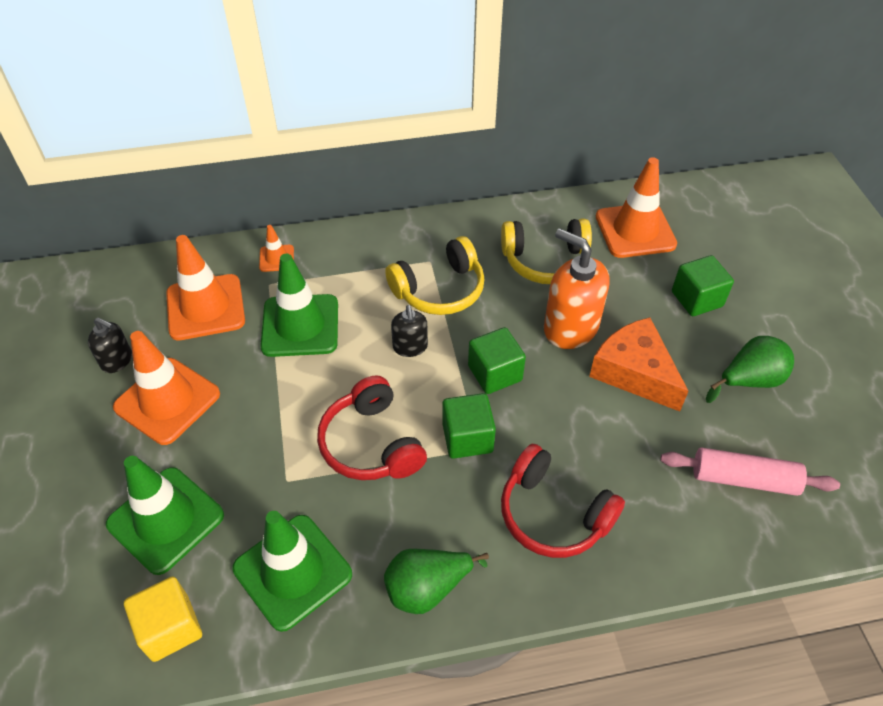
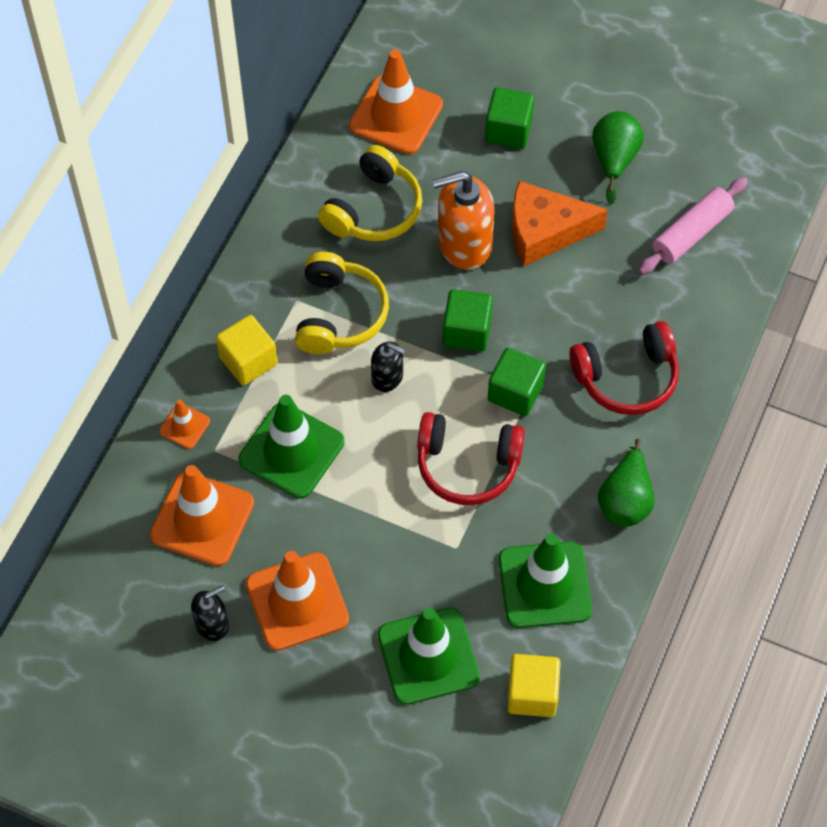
camera: 55 degrees left, 10 degrees up
none -> yellow cube [216,315,278,385]

